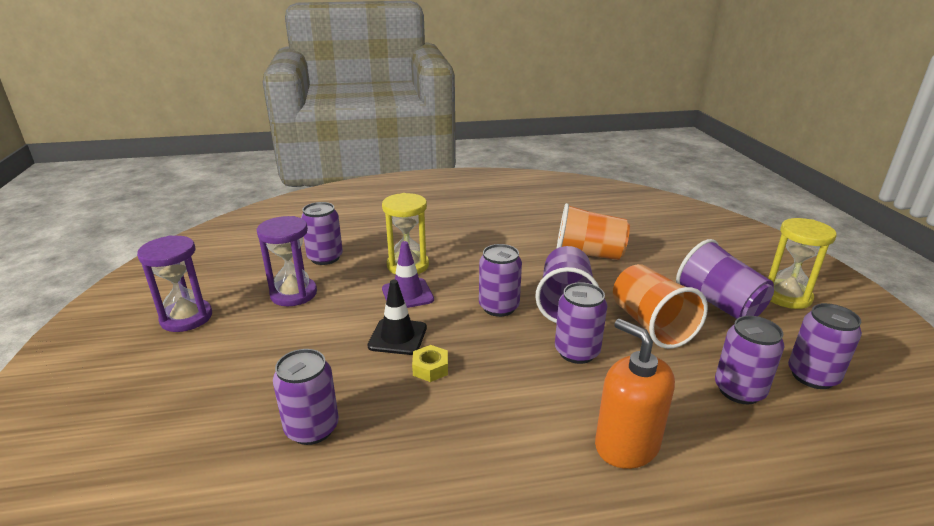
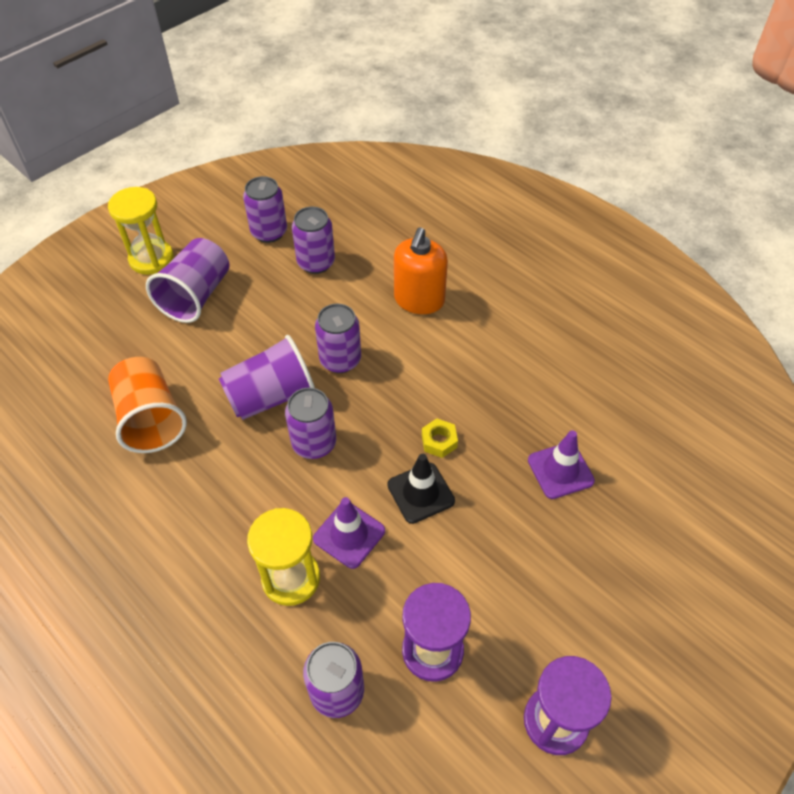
camera: 125 degrees left, 25 degrees up
purple can [273,349,339,445] -> purple traffic cone [528,430,595,499]
orange cup [613,264,708,349] -> none

